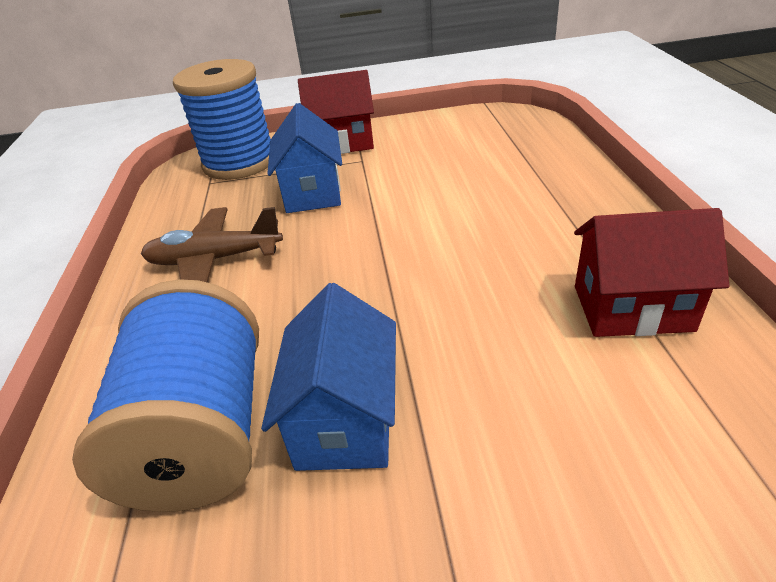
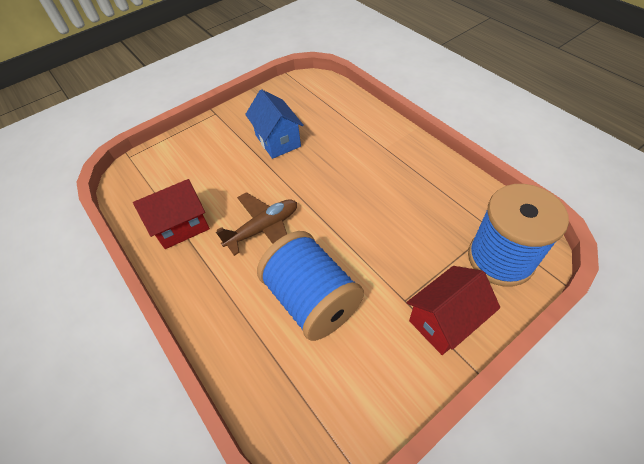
camera: 150 degrees right, 15 degrees up
blue spool [72,279,259,512] -> blue spool moved to [257,231,364,341]
brown plane [141,207,283,283] -> brown plane moved to [216,192,297,256]
blue house [267,103,342,213] -> none

